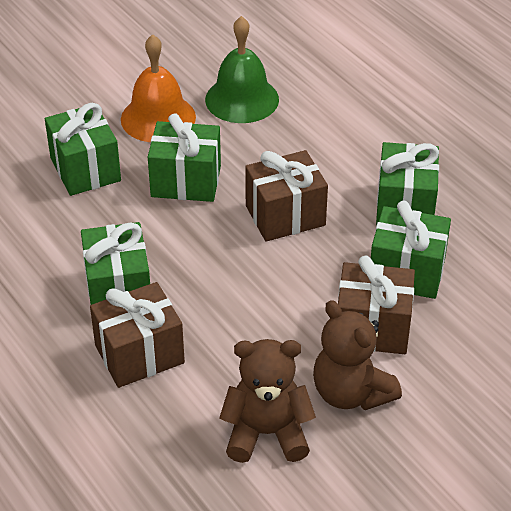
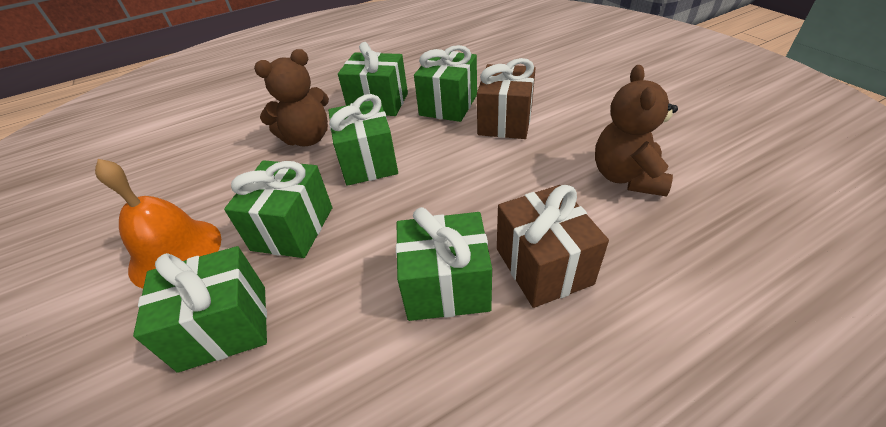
camera: 80 degrees left, 0 degrees up
green bell [205,16,279,123] -> none
brown gift [245,150,328,242] -> green gift [328,94,398,186]
brown teddy bear [313,300,402,410] -> brown teddy bear moved to [254,49,329,147]

